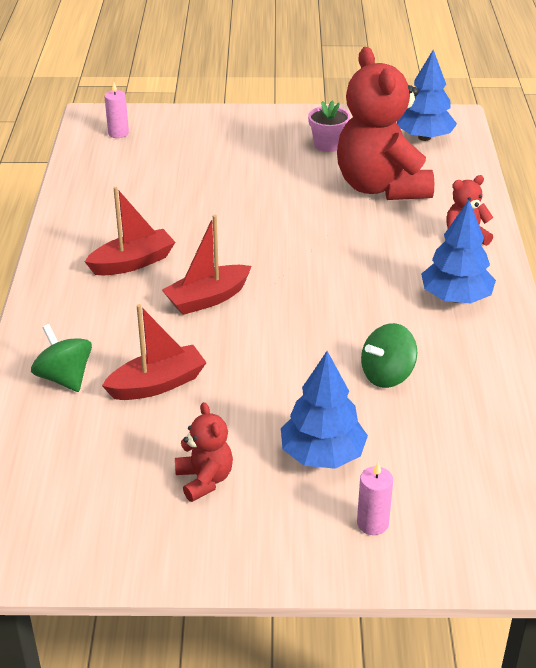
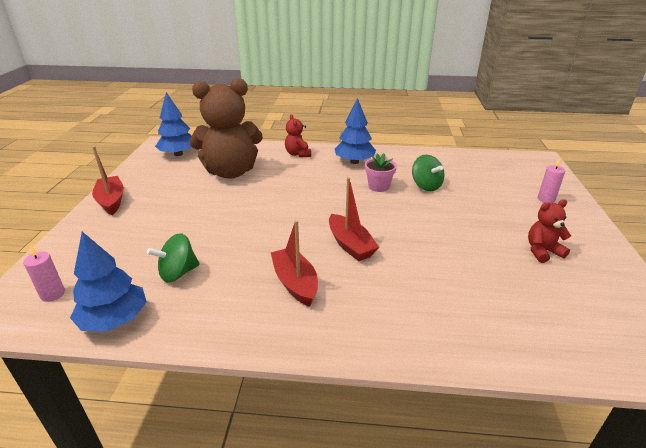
camera: 85 degrees left, 5 degrees down
green spinning top [31,324,92,392] -> green spinning top moved to [147,233,200,283]
red boat [102,304,207,400] -> red boat moved to [92,146,124,215]
blue tree [281,351,368,469] -> blue tree moved to [70,232,147,332]
pink flower pot [308,100,350,152] -> pink flower pot moved to [365,153,397,192]
red teddy bear [337,47,434,200] -> brown teddy bear [190,78,263,179]

